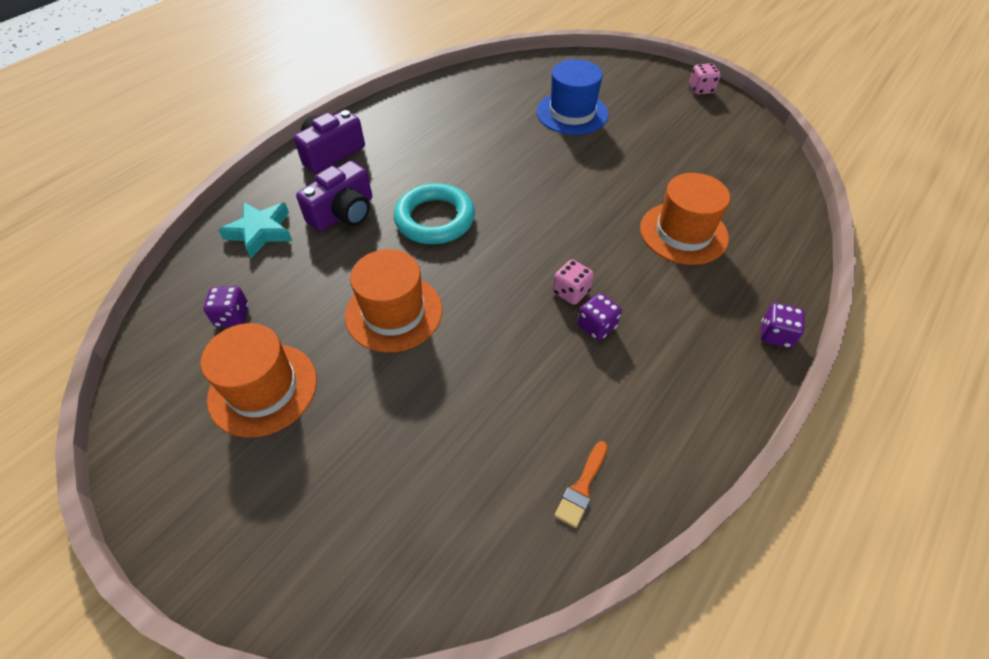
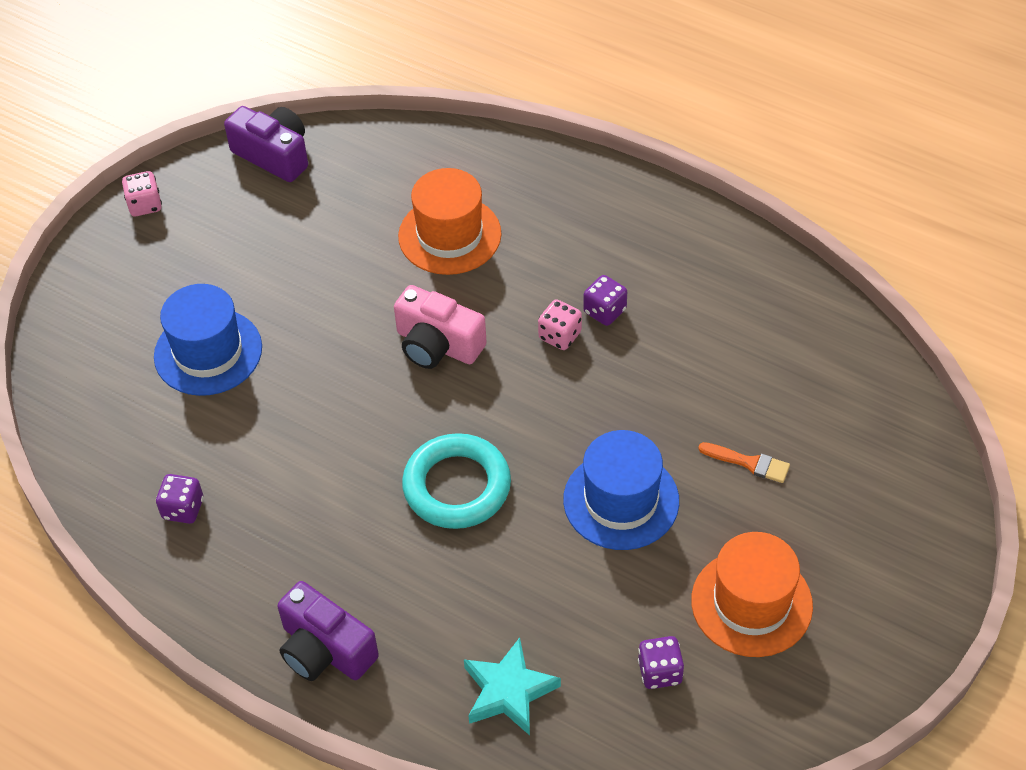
camera: 95 degrees left, 0 degrees up
purple camera [296,161,372,232] -> purple camera moved to [224,106,308,182]
orange hat [345,249,442,352] -> blue hat [563,430,679,550]
orange brush [554,441,608,528] -> orange brush moved to [698,442,790,483]
purple dice [761,303,805,348] -> purple dice moved to [156,474,204,524]
none -> pink camera [394,285,487,369]

